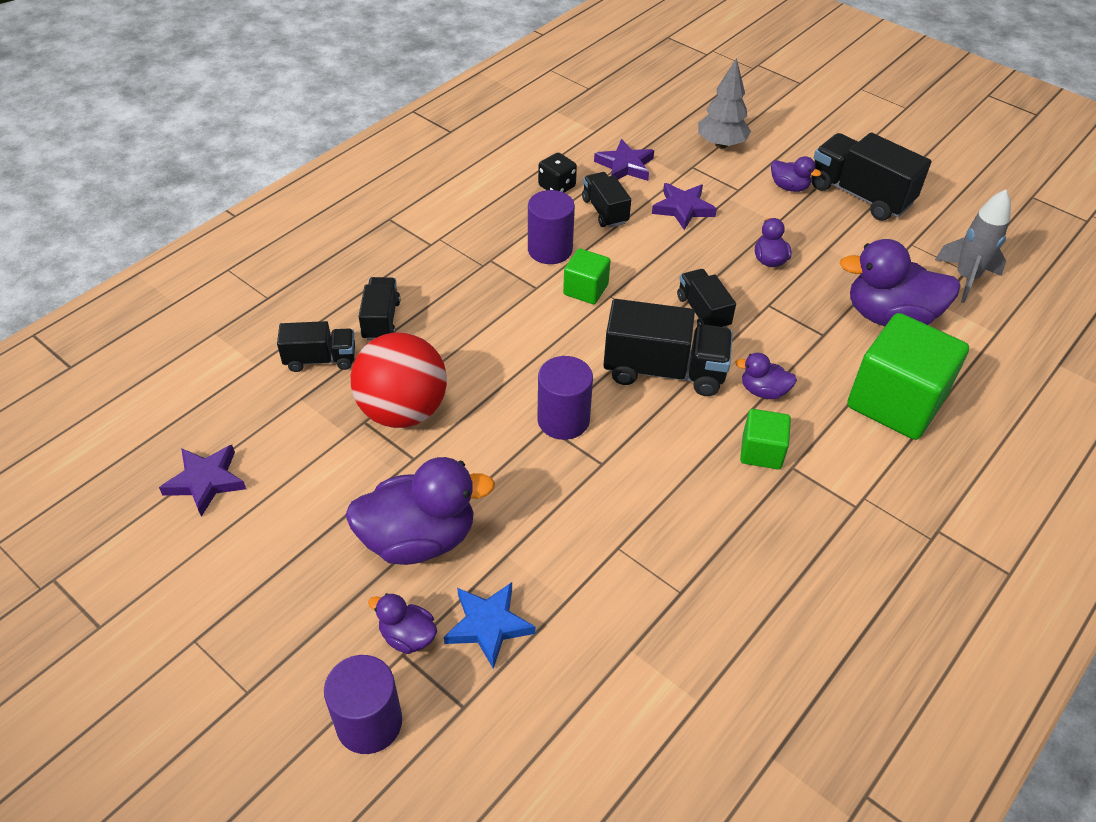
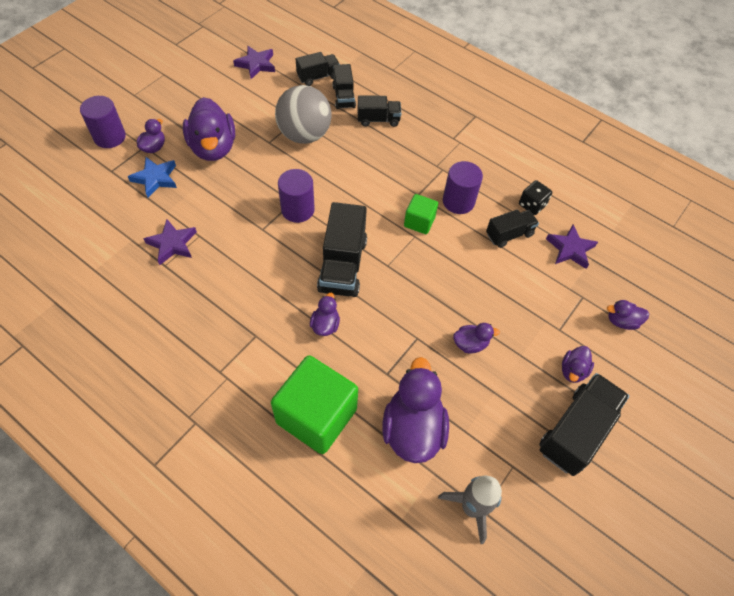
camera: 85 degrees right, 10 degrees up
red ball [351,332,447,428] -> grey ball [275,85,332,144]
purple star [652,183,717,230] -> purple star moved to [143,219,197,265]
black truck [677,269,736,328] -> black truck moved to [296,52,340,86]
grey tree [698,58,751,149] -> purple duck [607,300,649,330]
green cube [740,409,791,469] -> none

